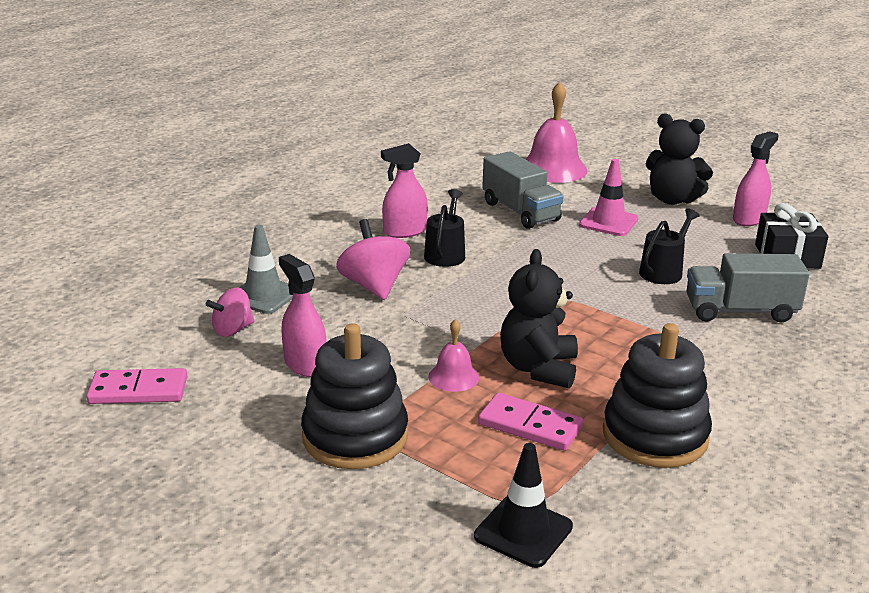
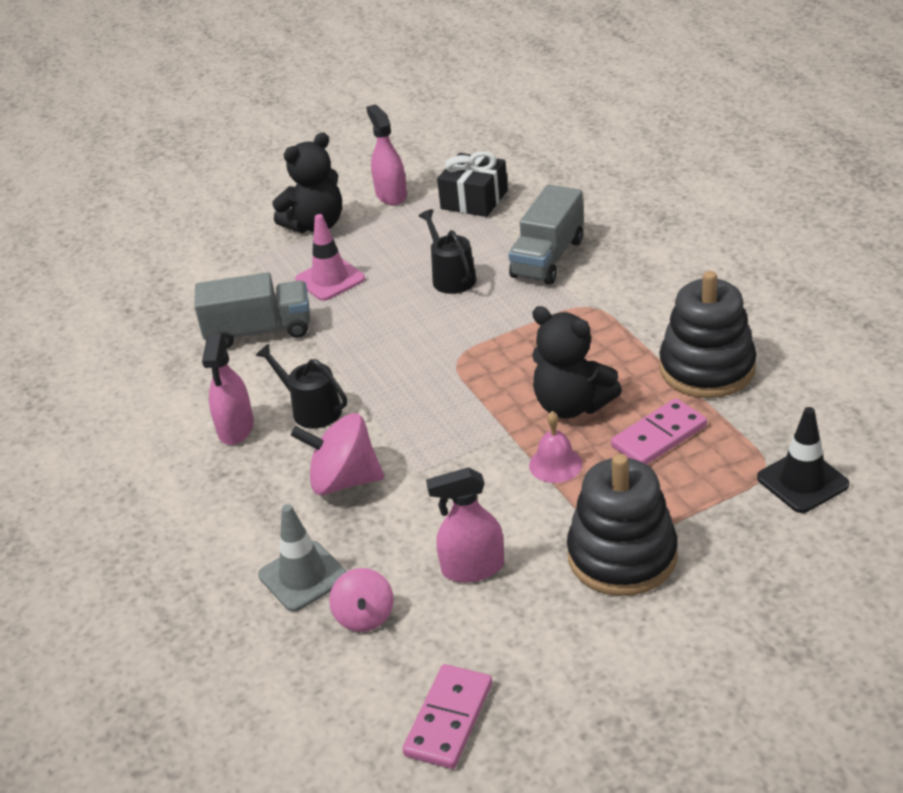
camera: 60 degrees left, 10 degrees up
pink bell [525,82,588,183] -> none

